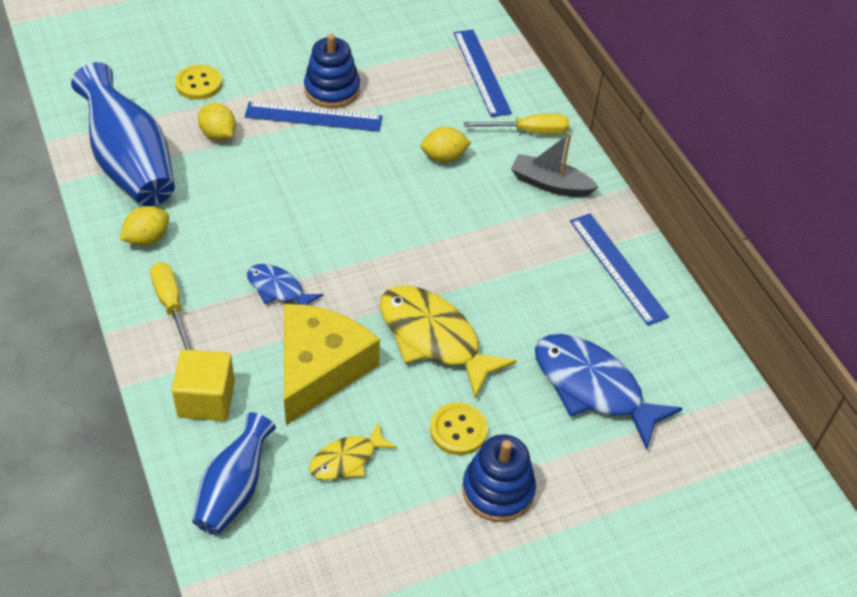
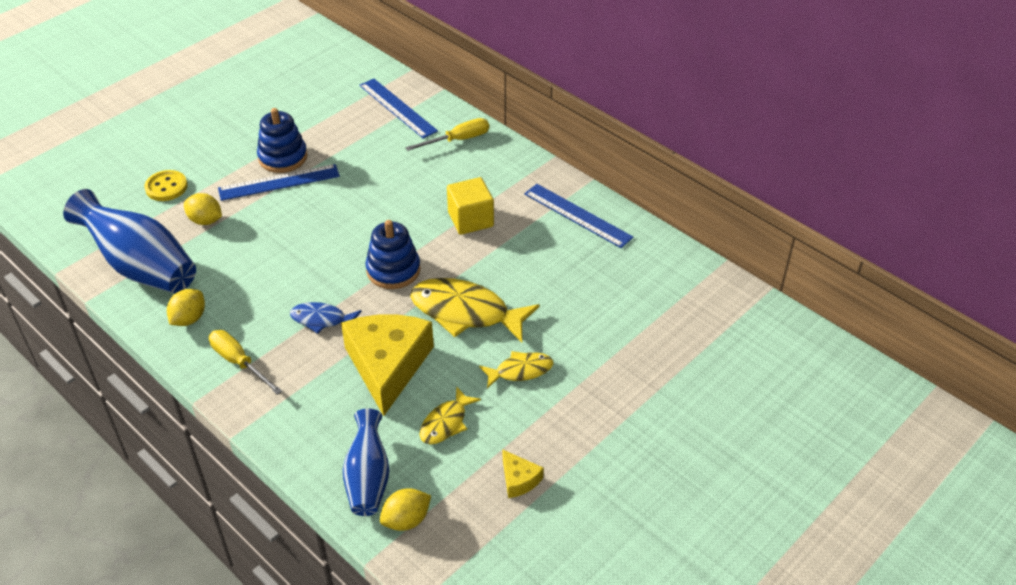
camera: 20 degrees left, 5 degrees down
yellow cube [172,349,235,421] -> yellow cube moved to [447,177,494,235]
yellow lemon [421,127,471,163] -> yellow lemon moved to [380,488,431,531]
yellow button [430,402,488,455] -> yellow fish [479,351,553,388]
blue stacking toy [462,434,536,522] -> blue stacking toy moved to [365,220,420,289]
grey boat [511,133,599,197] -> none
blue fish [535,334,683,450] -> none
none -> yellow cheese [503,450,544,498]

